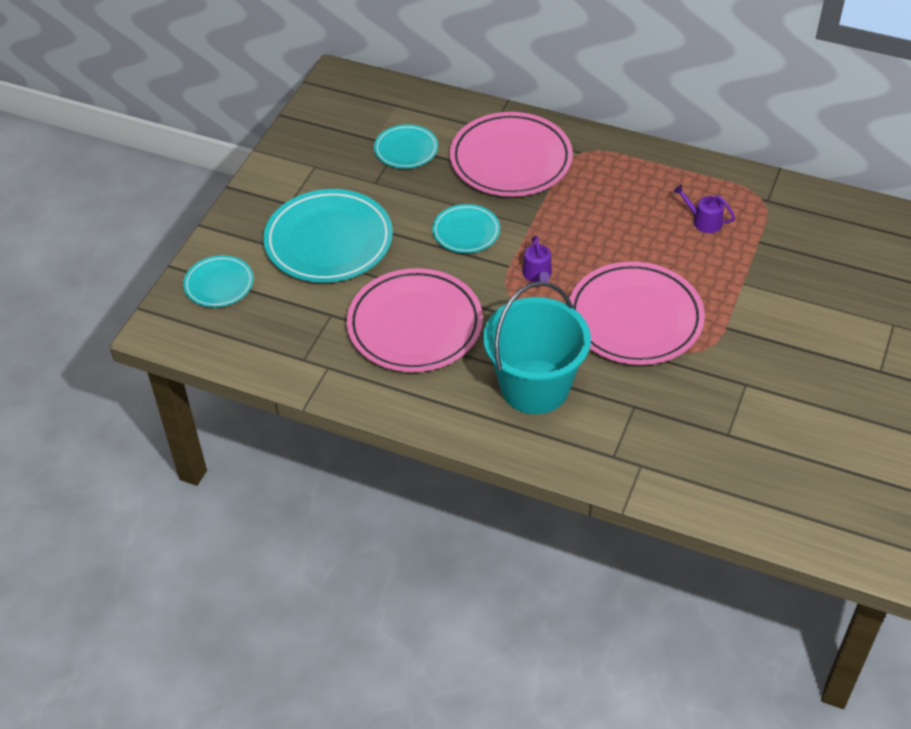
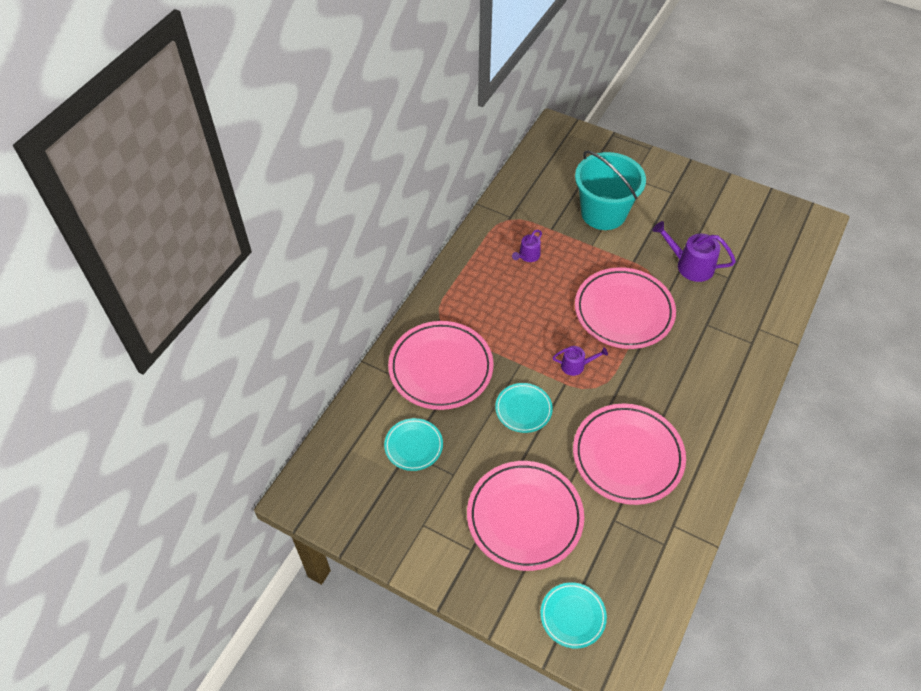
camera: 85 degrees left, 5 degrees up
turquoise plate [263,189,393,283] -> pink plate [467,461,584,571]
turquoise bucket [483,281,591,414] -> turquoise bucket moved to [575,150,646,230]
none -> purple watering can [653,221,736,282]

